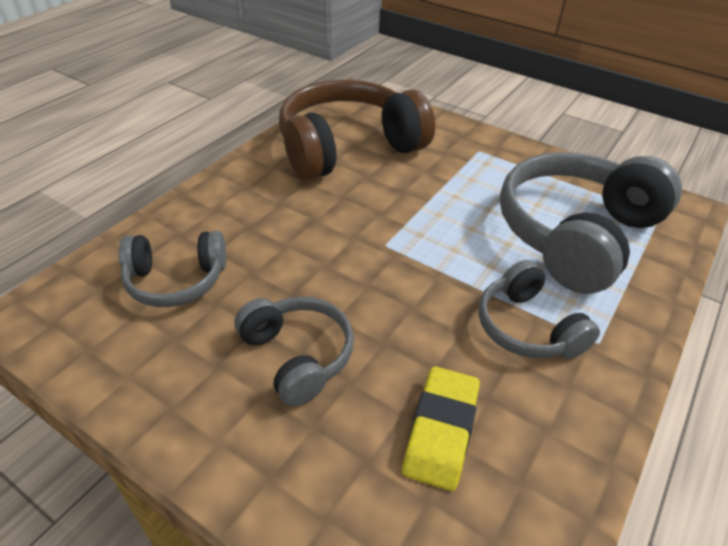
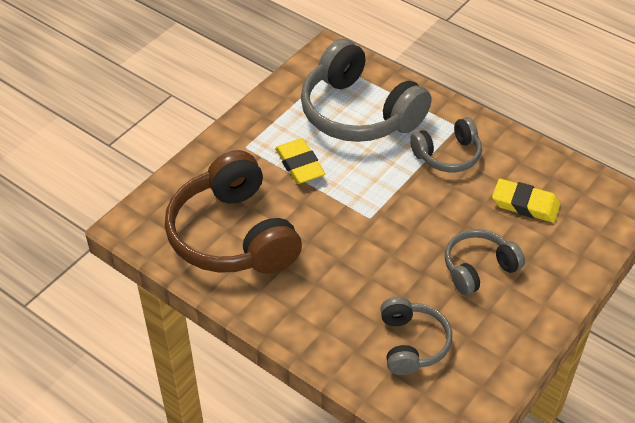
camera: 85 degrees left, 5 degrees up
none -> yellow eraser [275,138,325,184]

